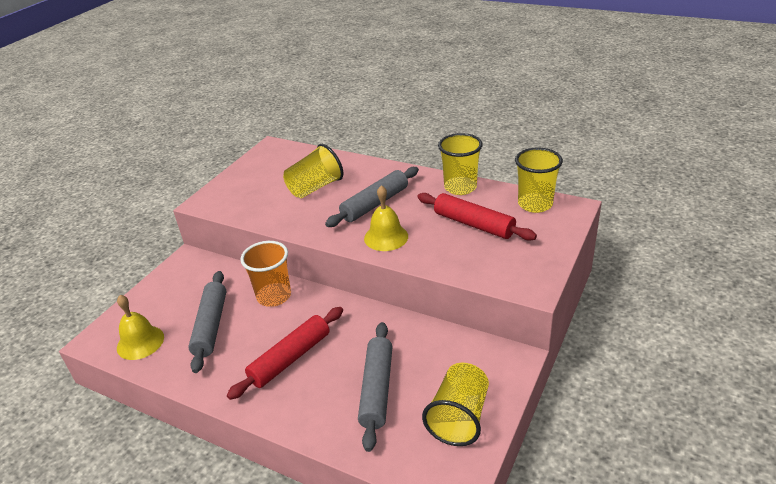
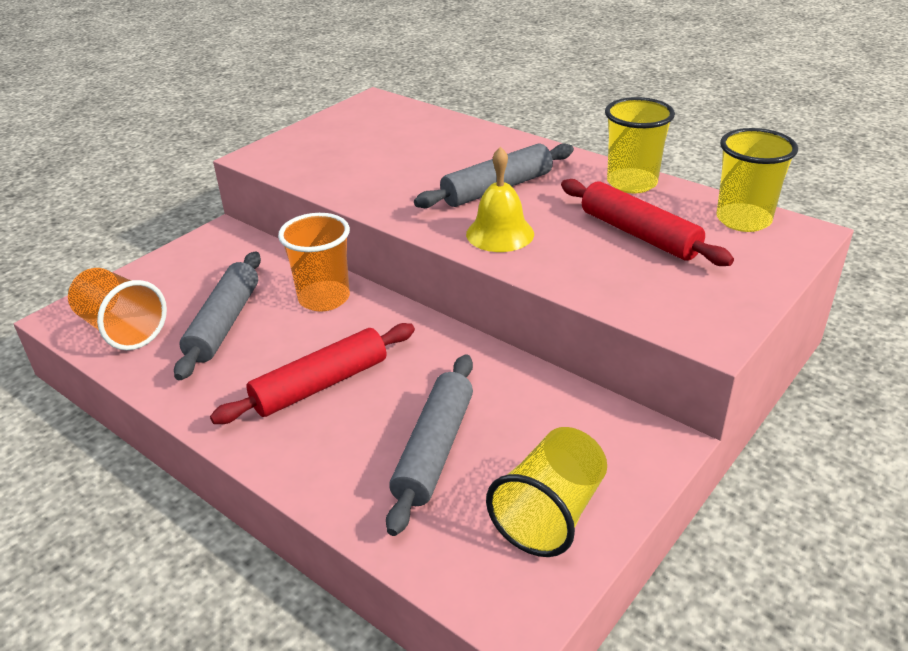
camera: 10 degrees right, 0 degrees up
yellow bell [117,295,164,360] -> orange cup [68,268,167,350]
yellow cup [283,144,344,198] -> none

